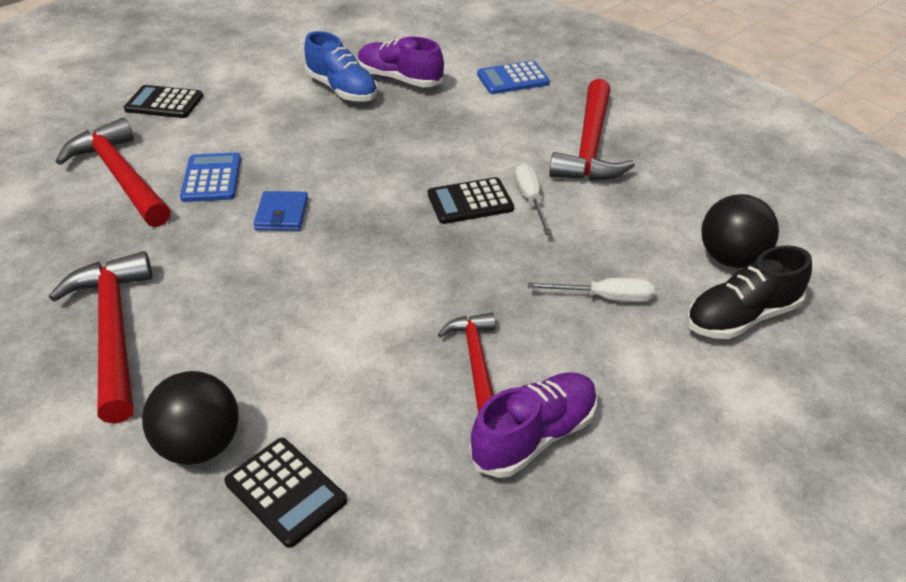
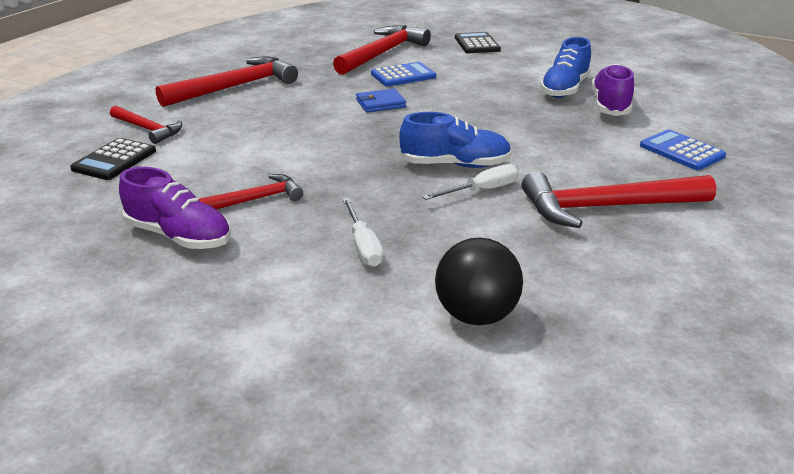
camera: 70 degrees right, 10 degrees down
black ball [142,371,239,465] -> red hammer [110,105,182,144]
black calculator [428,177,514,224] -> blue shoe [399,112,512,168]
black shoe [686,246,812,339] -> none

